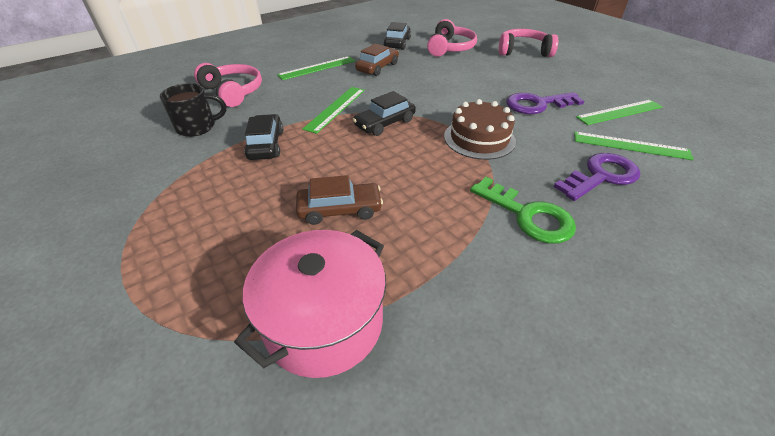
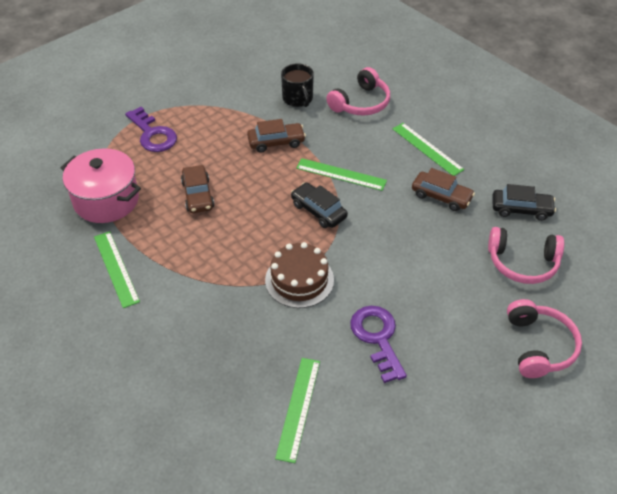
camera: 85 degrees right, 5 degrees up
black car [244,114,283,160] -> brown car [247,119,306,153]
green key [470,177,576,244] -> none
purple key [554,153,640,201] -> purple key moved to [125,107,177,152]
green ruler [576,100,663,125] -> green ruler moved to [94,231,140,308]

